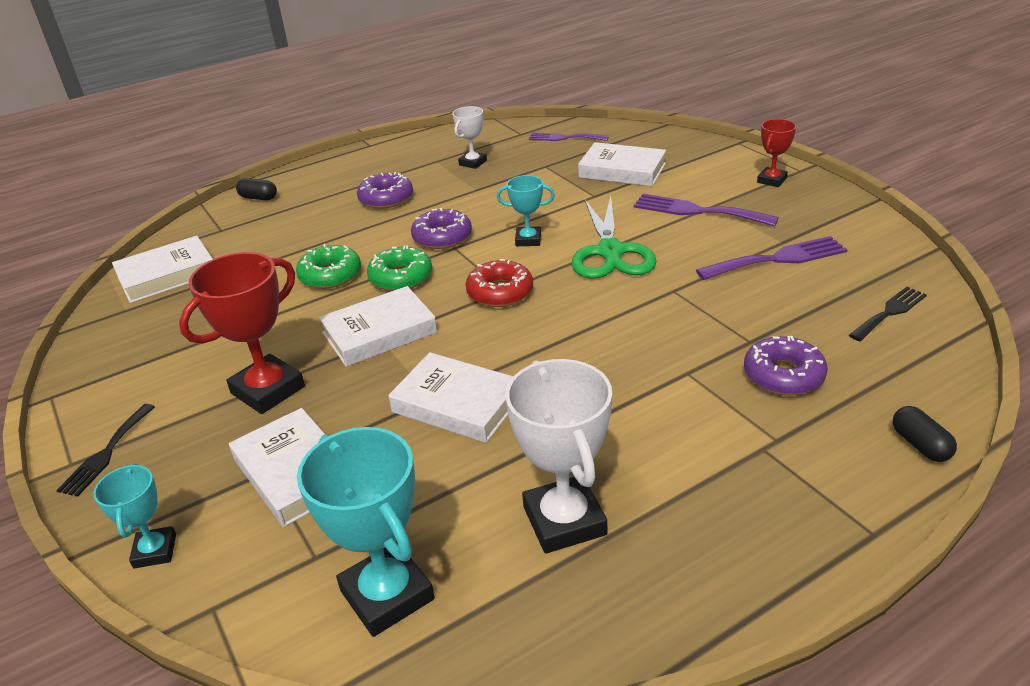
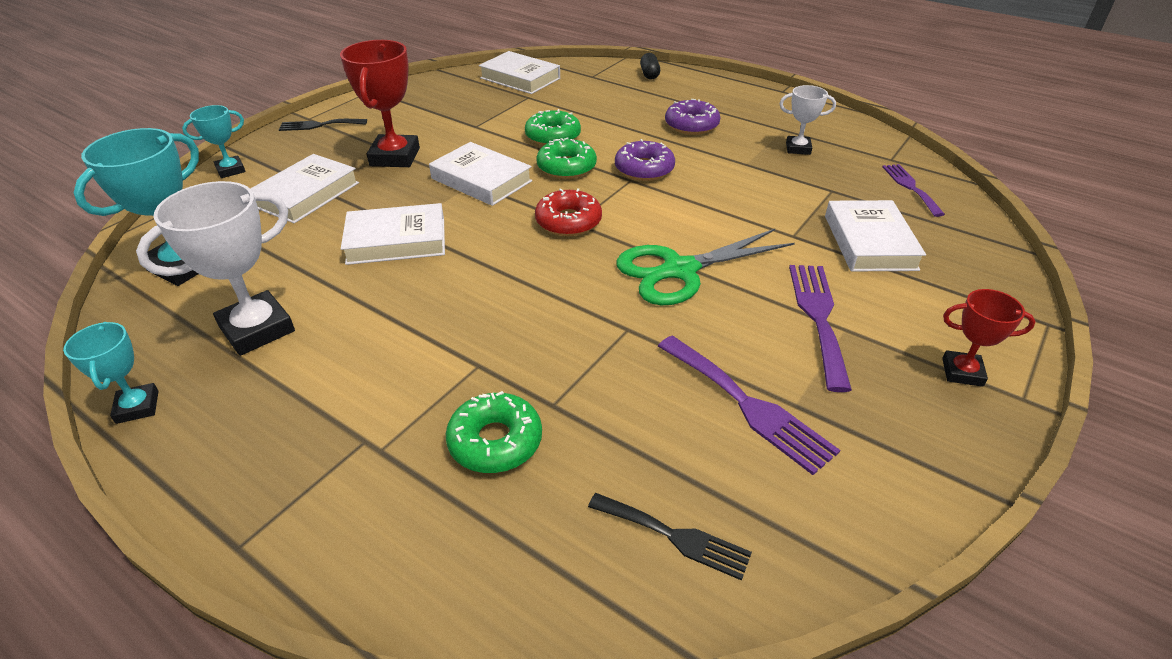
camera: 65 degrees right, 5 degrees up
red trophy [179,252,305,414] -> red trophy turned 75 degrees clockwise [340,40,420,167]
white book [388,352,513,443] -> white book turned 75 degrees clockwise [341,203,445,265]
turquoise trophy [497,175,555,246] -> turquoise trophy moved to [63,322,159,424]
purple donut [744,336,828,395] -> green donut [446,391,542,473]
black capsule [893,406,957,462] -> none

